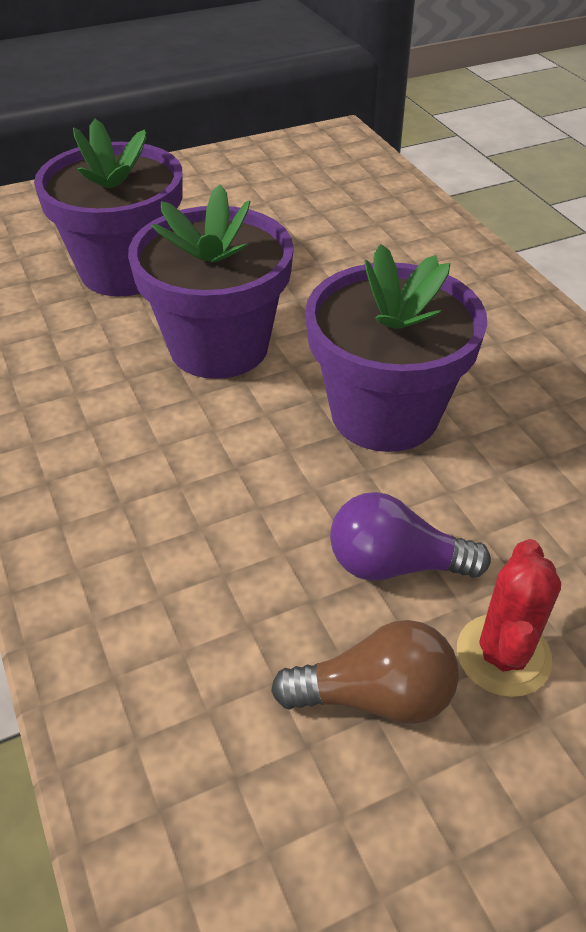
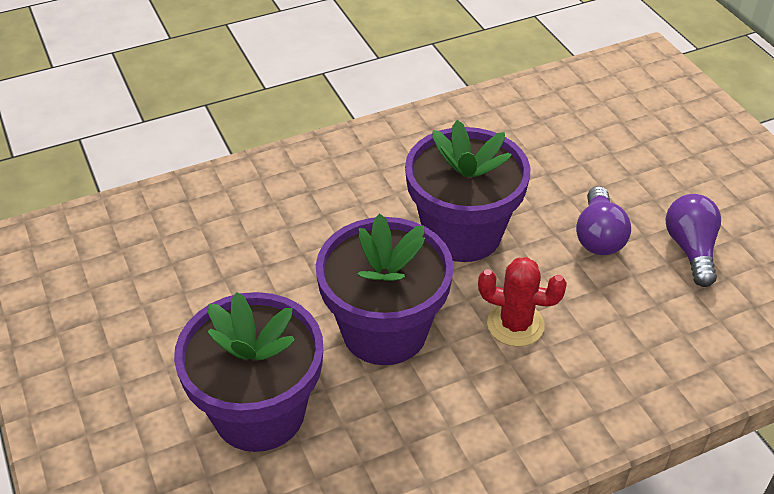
camera: 90 degrees left, 0 degrees up
brown light bulb [271,620,459,724] -> purple light bulb [665,194,721,287]
red cactus [457,539,561,697] -> red cactus moved to [478,257,567,347]

